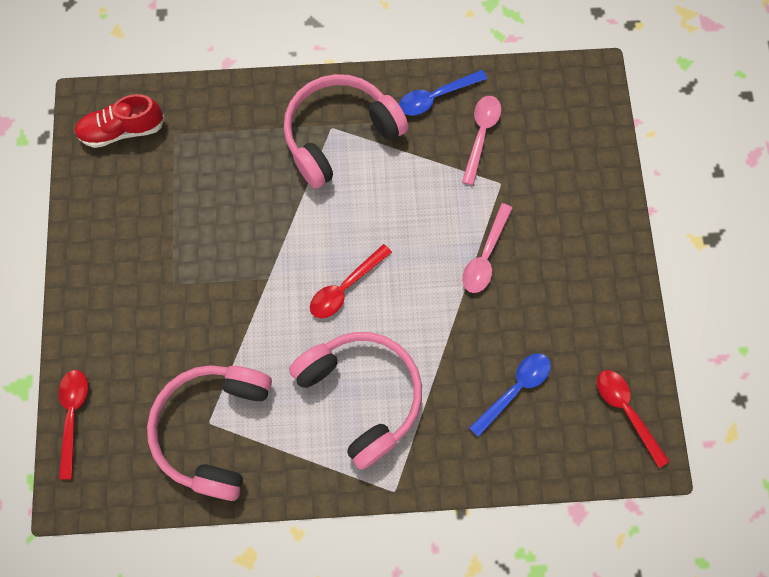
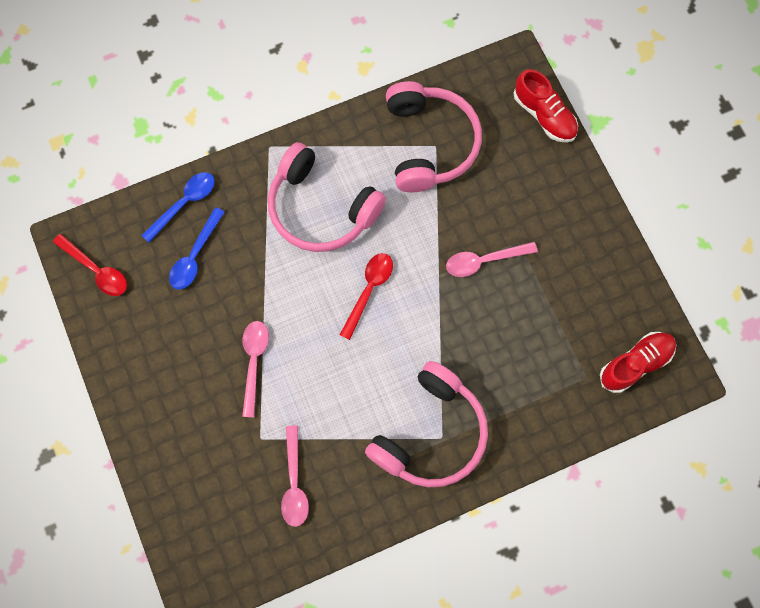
camera: 160 degrees right, 0 degrees up
red spoon [59,370,88,479] -> red shoe [513,69,578,143]
blue spoon [399,70,487,116] -> blue spoon moved to [141,172,215,243]
none -> pink spoon [446,242,538,277]

